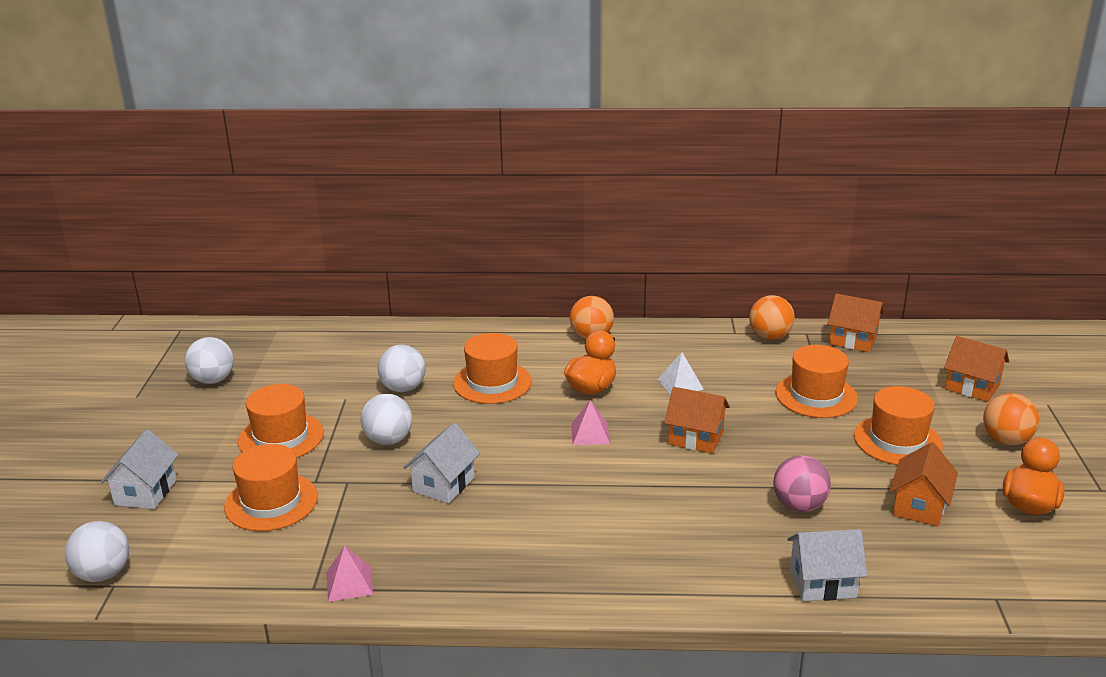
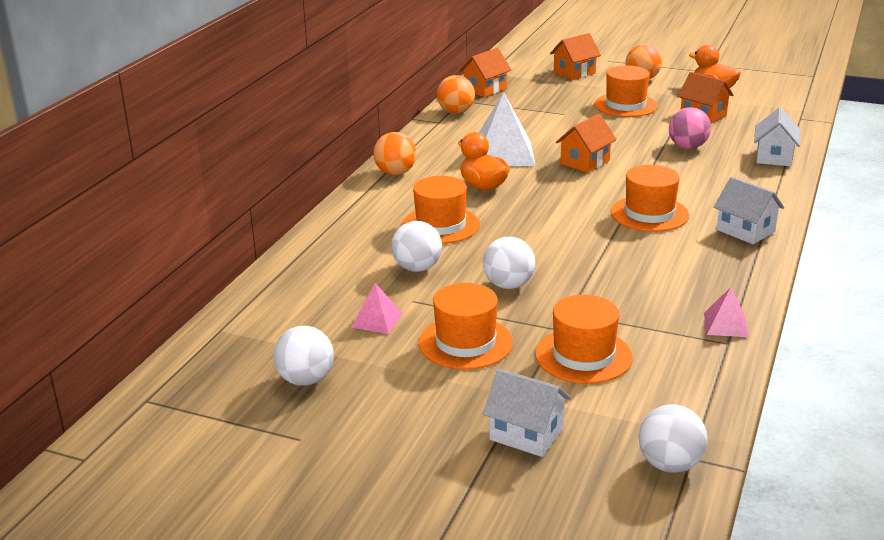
camera: 70 degrees left, 0 degrees up
white house [403,423,480,503] -> white house moved to [714,177,784,244]
pink pyramid [571,400,610,445] -> pink pyramid moved to [351,283,403,334]
white pyramid [657,352,704,394] -> white pyramid [479,92,536,166], size x1.98
orange hat [775,345,858,418] -> orange hat moved to [610,165,689,232]

